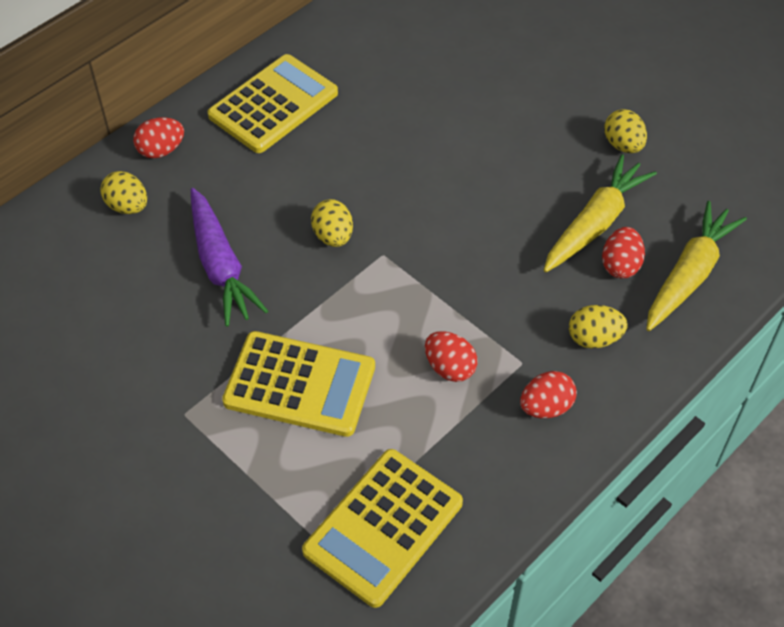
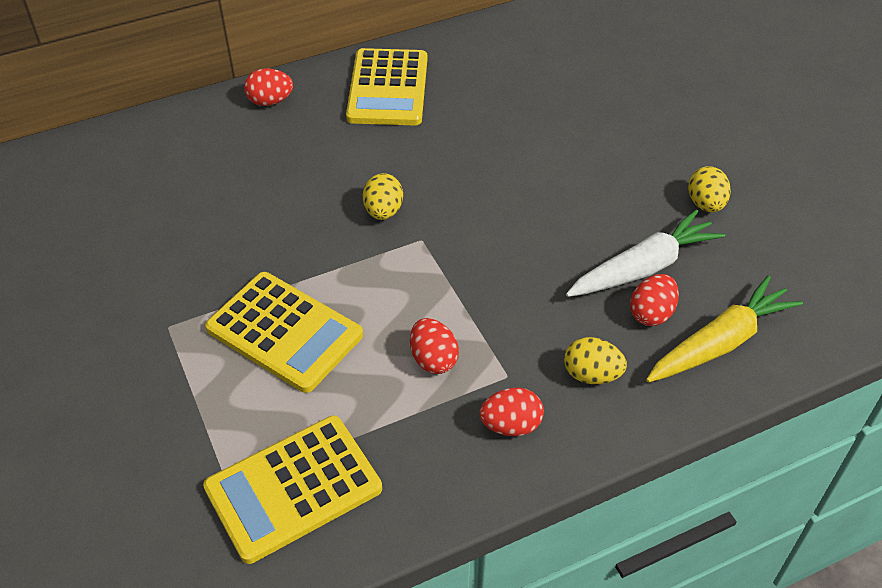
camera: 20 degrees right, 5 degrees down
yellow egg [100,171,147,214] -> none
purple carrot [191,188,268,327] -> none
yellow calculator [207,54,338,153] -> yellow calculator turned 120 degrees clockwise [346,48,427,126]
yellow carrot [544,154,657,272] -> white carrot [566,209,725,297]

